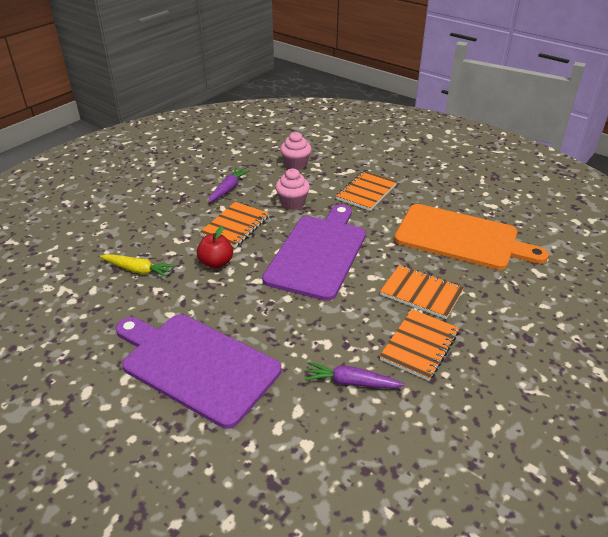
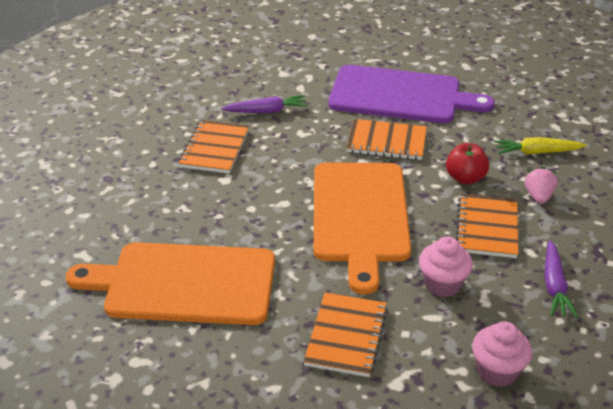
camera: 160 degrees right, 0 degrees up
purple cutting board [262,204,366,301] -> orange cutting board [314,162,411,295]
orange notebook [380,265,464,319] -> orange notebook moved to [346,119,427,160]
none -> pink strawberry [525,167,557,204]

